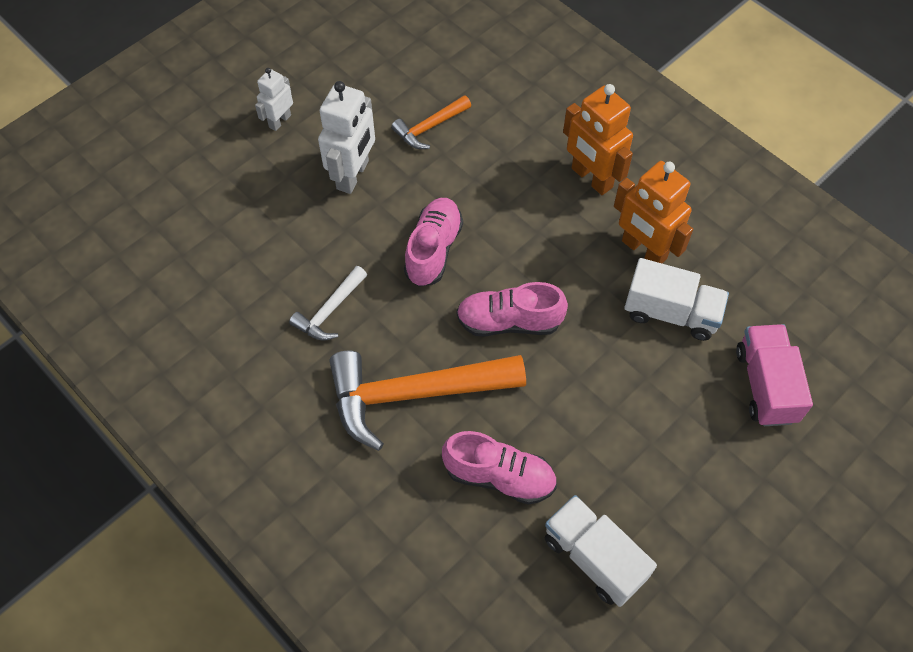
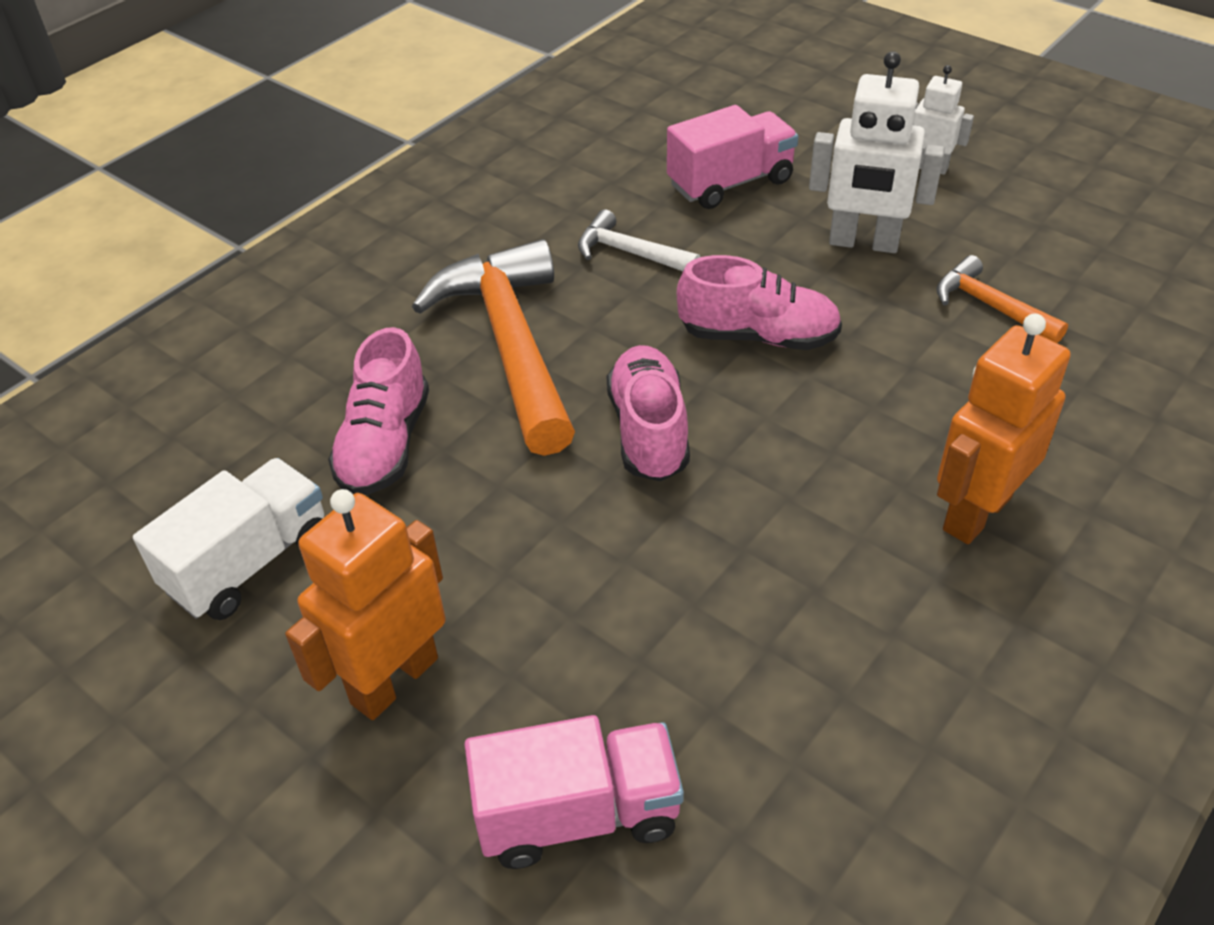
camera: 85 degrees right, 15 degrees down
orange robot [614,161,693,263] -> orange robot moved to [285,489,446,720]
white truck [624,258,729,341] -> none
none -> pink truck [667,105,798,209]

